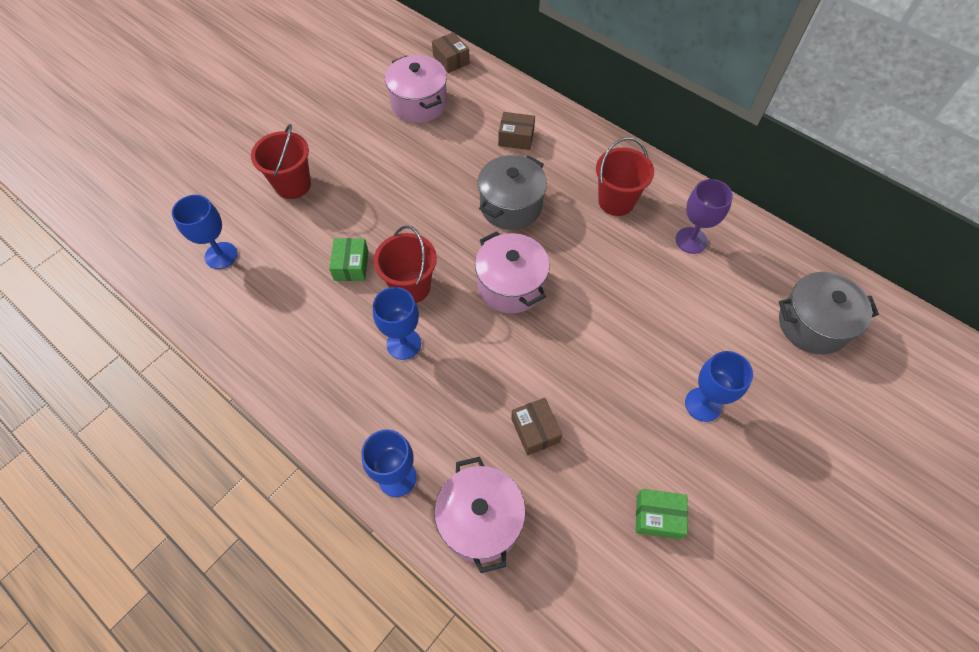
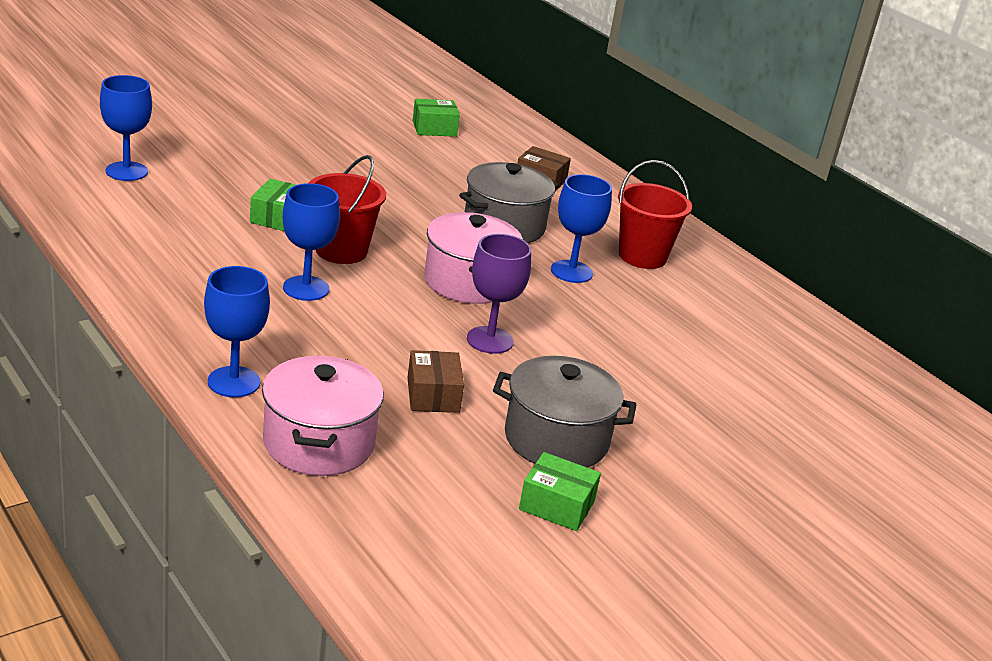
camera: 10 degrees right, 30 degrees down
red bucket [251,124,311,199] -> none
pink pot [385,55,447,123] -> green box [413,99,460,137]
brown box [432,32,470,73] -> none
purple goblet [676,179,733,254] -> purple goblet moved to [467,234,531,354]
blue goblet [685,351,753,422] -> blue goblet moved to [551,174,612,283]
grey pot [779,272,879,354] -> grey pot moved to [493,356,636,468]

